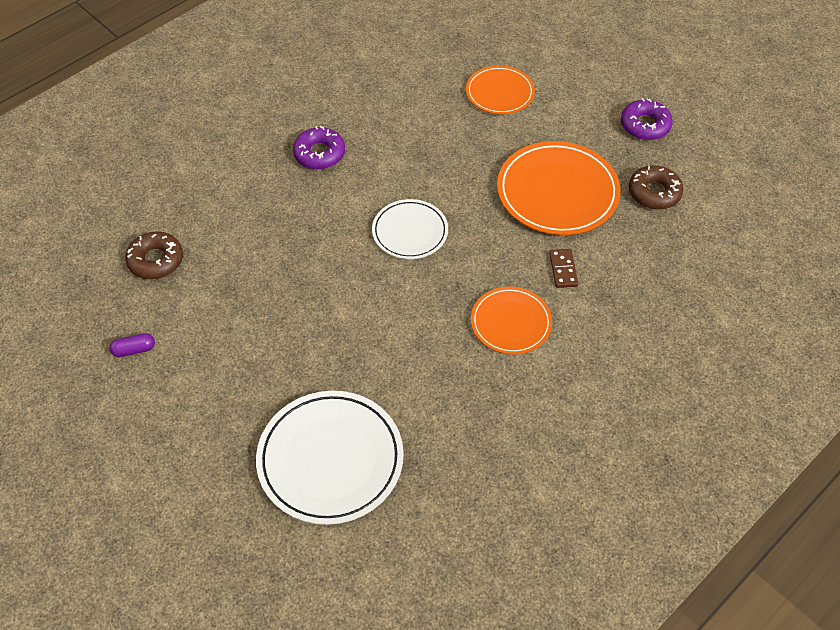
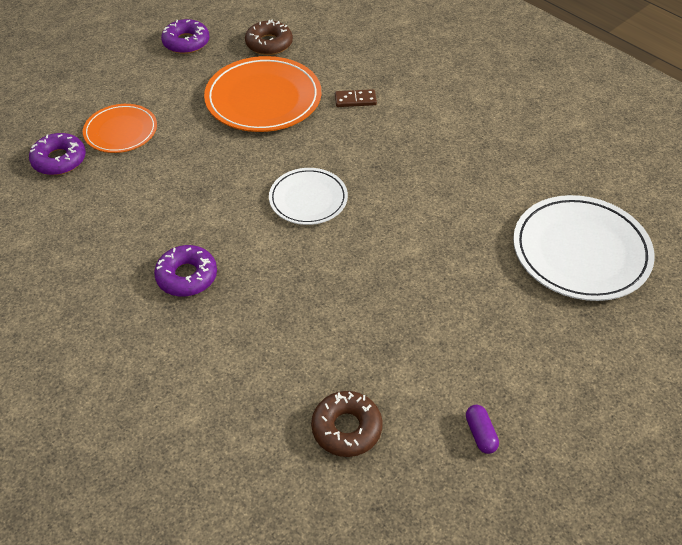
camera: 90 degrees left, 5 degrees down
orange plate [471,287,552,355] -> none
none -> purple donut [29,133,86,175]

